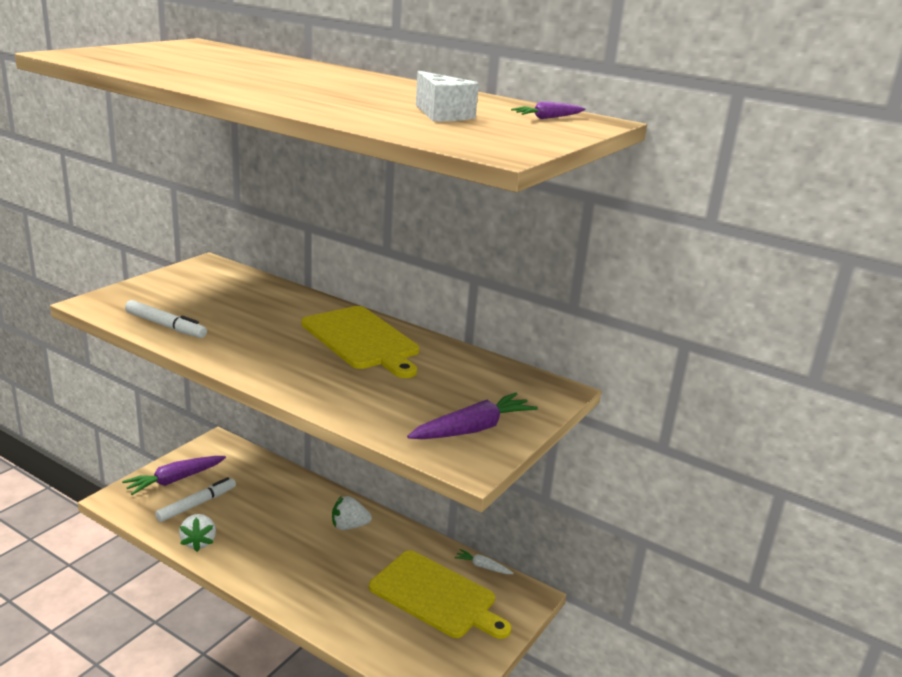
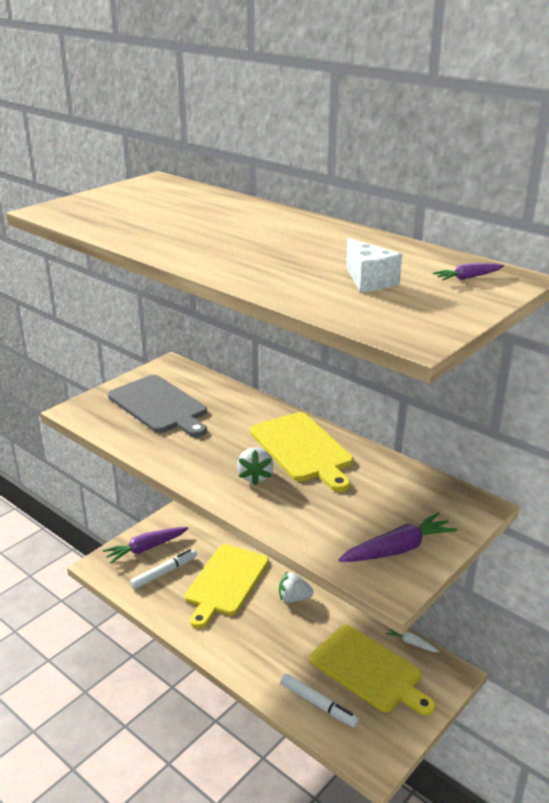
camera: 10 degrees right, 5 degrees up
white marker [125,300,207,338] -> white marker moved to [281,673,359,728]
white strawberry [179,514,216,552] -> white strawberry moved to [237,447,274,486]
none -> grey cutting board [108,375,207,437]
none -> yellow cutting board [185,544,269,629]

